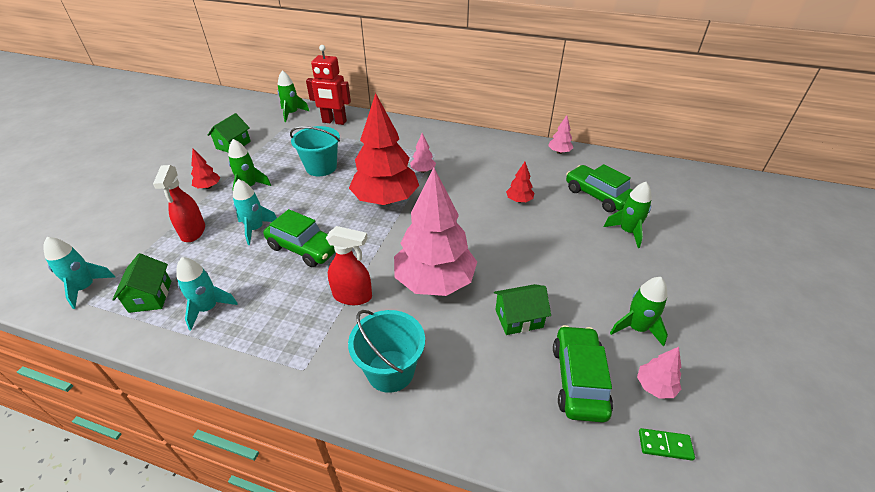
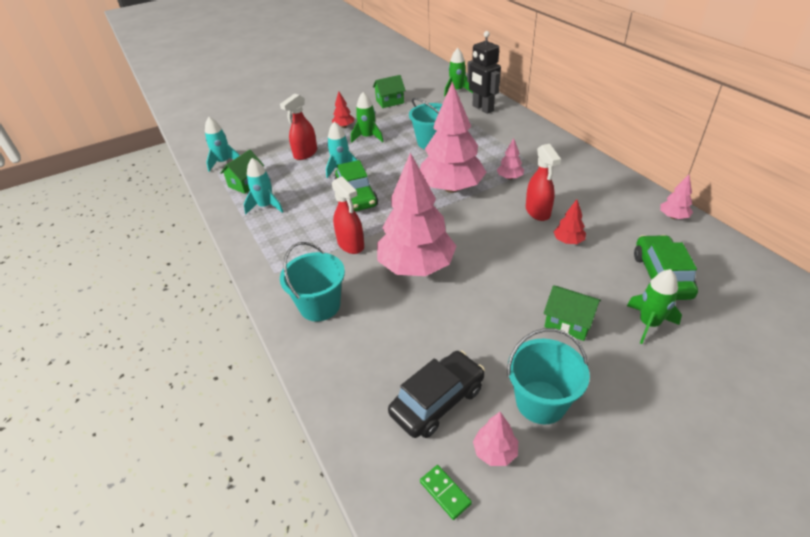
camera: 45 degrees right, 0 degrees up
red robot [306,45,351,125] -> black robot [467,31,501,114]
red tree [349,93,419,205] -> pink tree [420,82,487,193]
green house [494,284,551,335] -> green house moved to [544,285,601,341]
green car [553,325,613,423] -> black car [388,351,485,438]
green rocket [610,277,668,347] -> turquoise bucket [507,328,590,424]
none -> red spray bottle [526,144,561,221]

